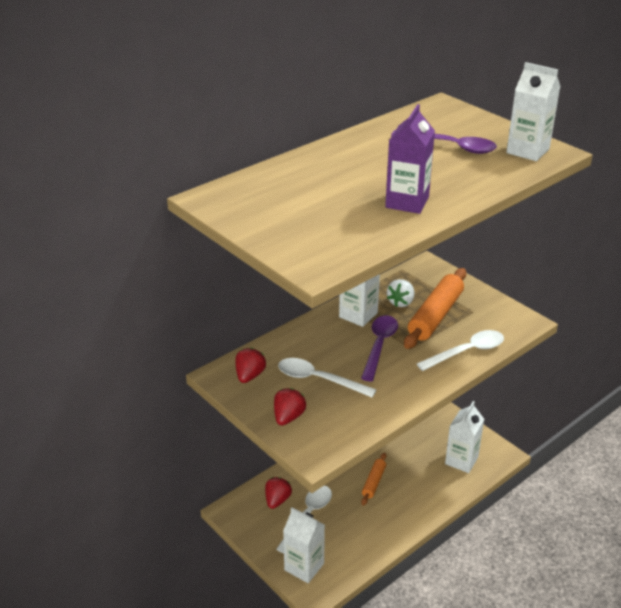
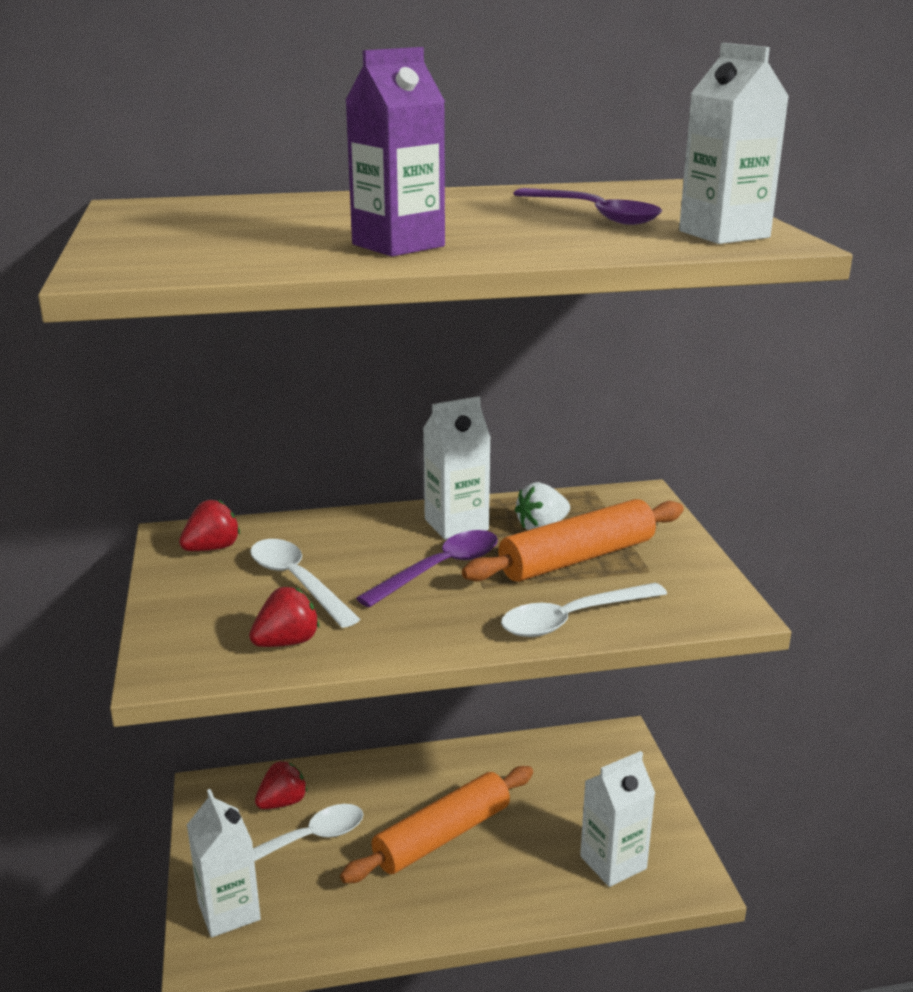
camera: 30 degrees right, 10 degrees down
red strawberry [274,388,306,426] -> red strawberry moved to [249,587,319,647]
orange rolling pin [361,453,386,506] -> orange rolling pin [340,766,533,883], size x1.87
white spoon [417,330,504,371] -> white spoon turned 150 degrees clockwise [501,583,667,637]

